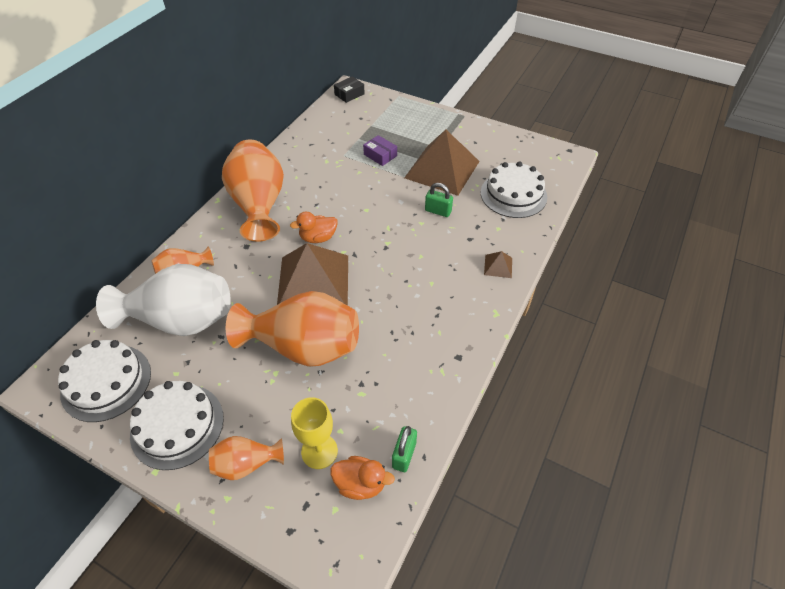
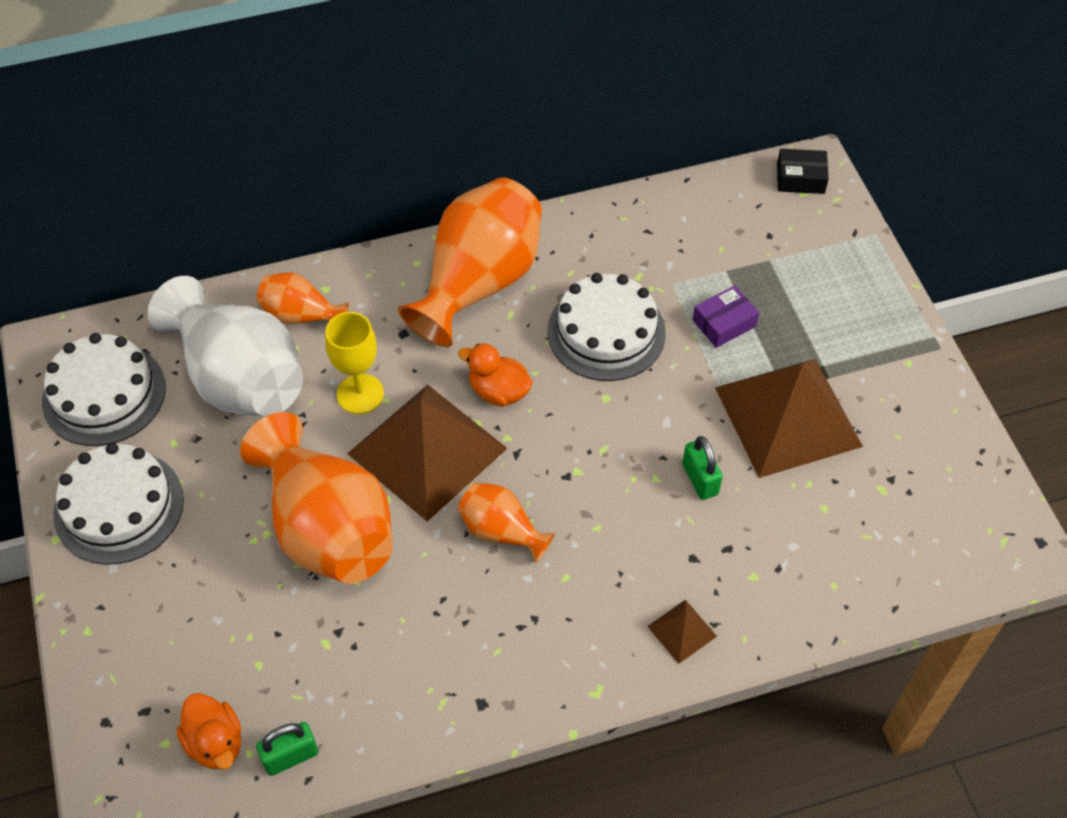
camera: 45 degrees right, 5 degrees up
orange vase [209,436,284,480] -> orange vase moved to [457,482,555,563]
yellow goblet [291,397,338,469] -> yellow goblet moved to [325,312,384,414]
purple box [363,135,397,166] -> purple box turned 60 degrees clockwise [693,285,759,348]
white cake [481,161,547,218] -> white cake moved to [547,273,666,381]

